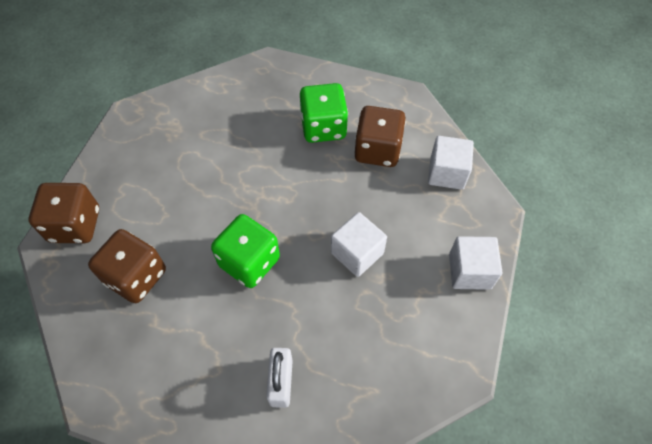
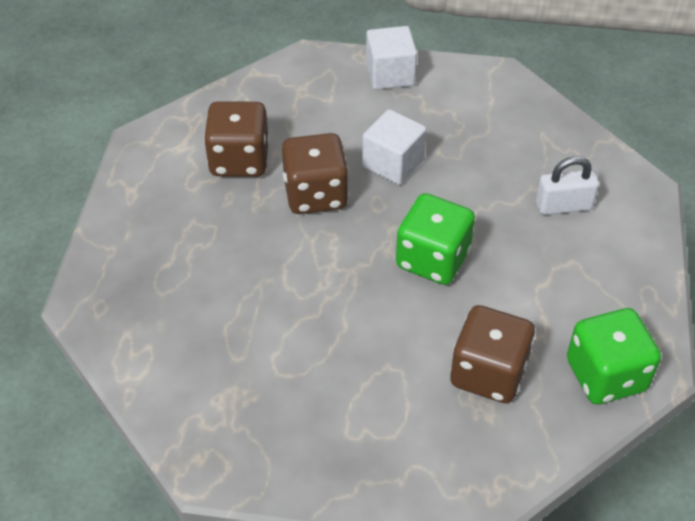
camera: 100 degrees left, 10 degrees down
brown dice [29,183,99,243] -> brown dice moved to [282,133,349,214]
green dice [300,83,348,143] -> green dice moved to [567,308,661,404]
white cube [428,136,474,190] -> none

